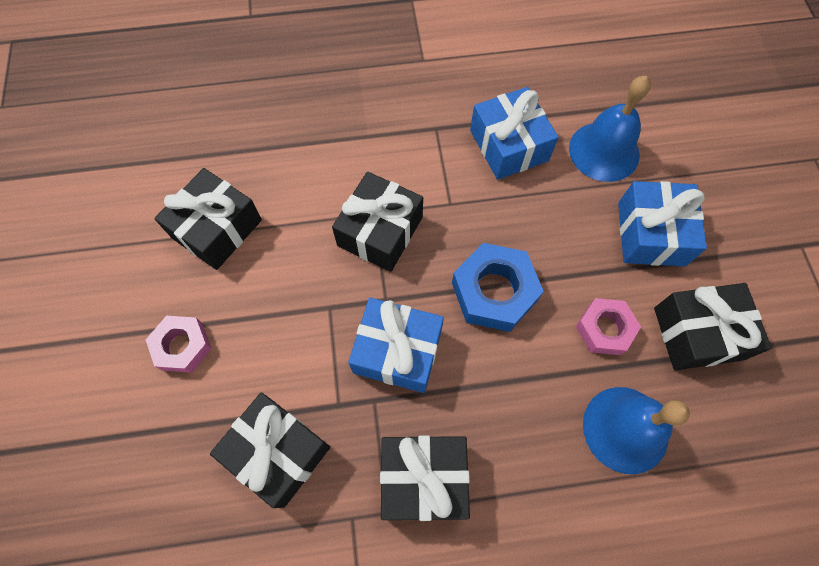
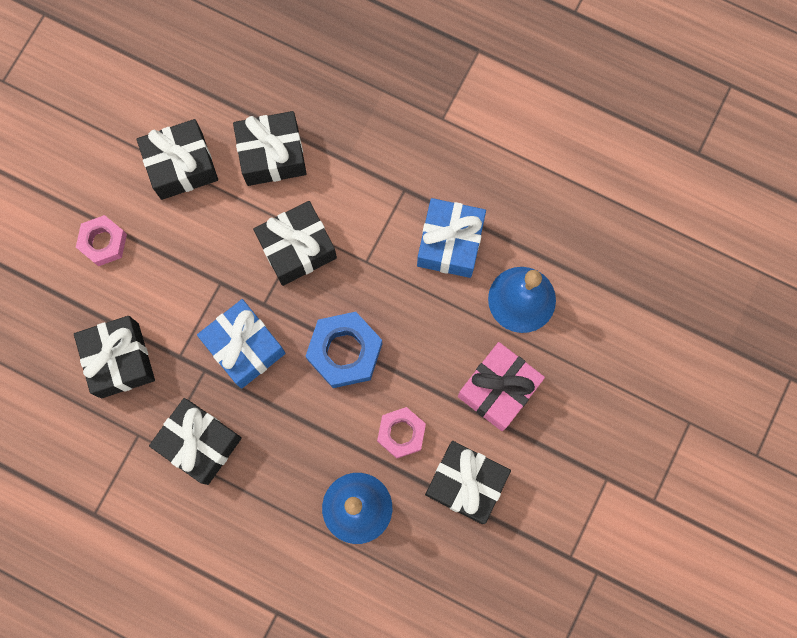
camera: 35 degrees right, 10 degrees up
blue gift [618,181,707,266] -> pink gift [458,342,545,431]
none -> black gift [233,111,307,186]

